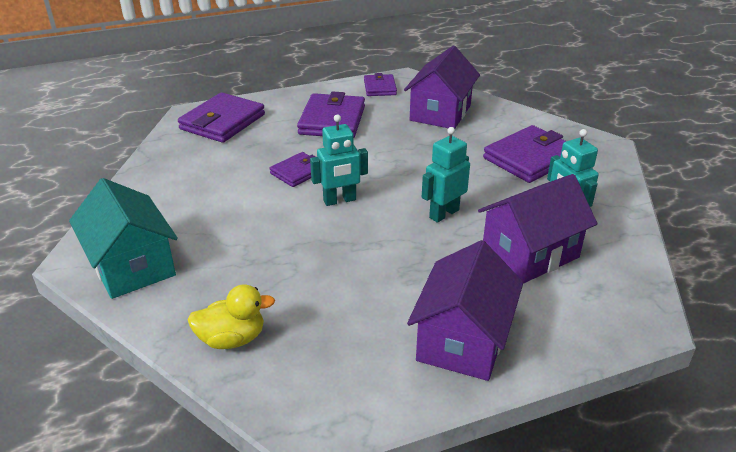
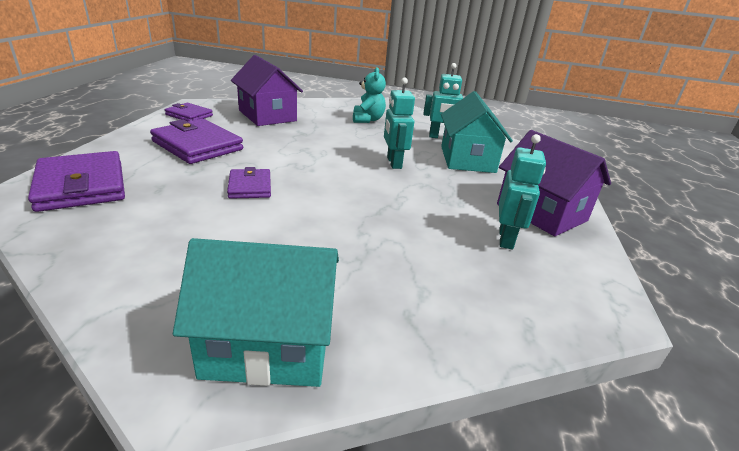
camera: 60 degrees left, 5 degrees down
yellow duck [187,284,275,349] -> none
turquoise robot [310,115,368,206] -> turquoise robot moved to [499,134,546,250]
purple house [478,174,597,283] -> turquoise house [441,91,513,173]
purple wallet [483,125,566,183] -> turquoise teddy bear [353,67,386,123]

